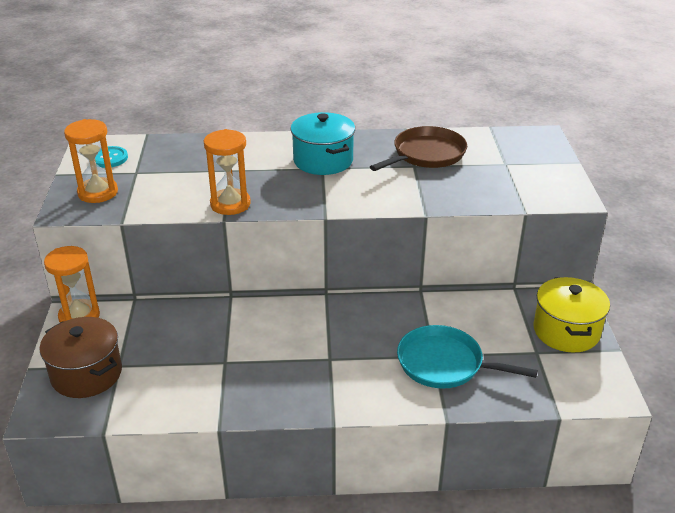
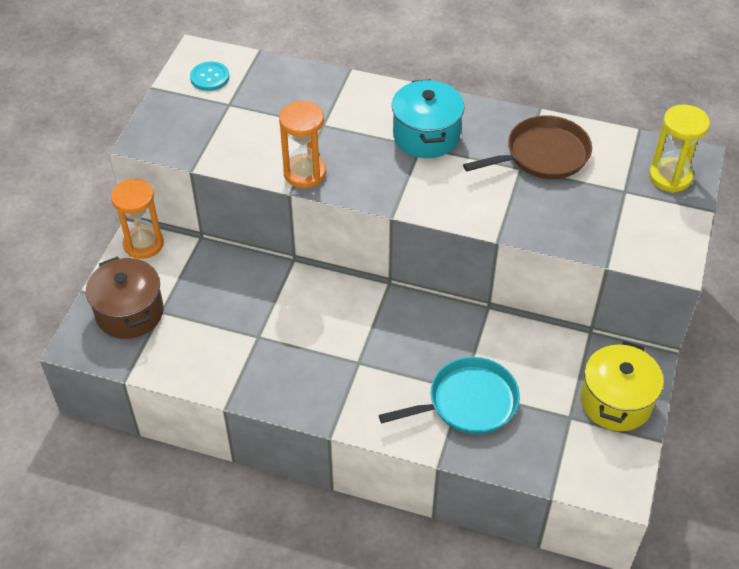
camera: 20 degrees right, 15 degrees up
orange hourglass [64,119,118,203] -> none
turquoise pan [397,325,538,389] -> turquoise pan turned 120 degrees clockwise [379,357,520,434]
none -> yellow hourglass [649,104,710,193]

